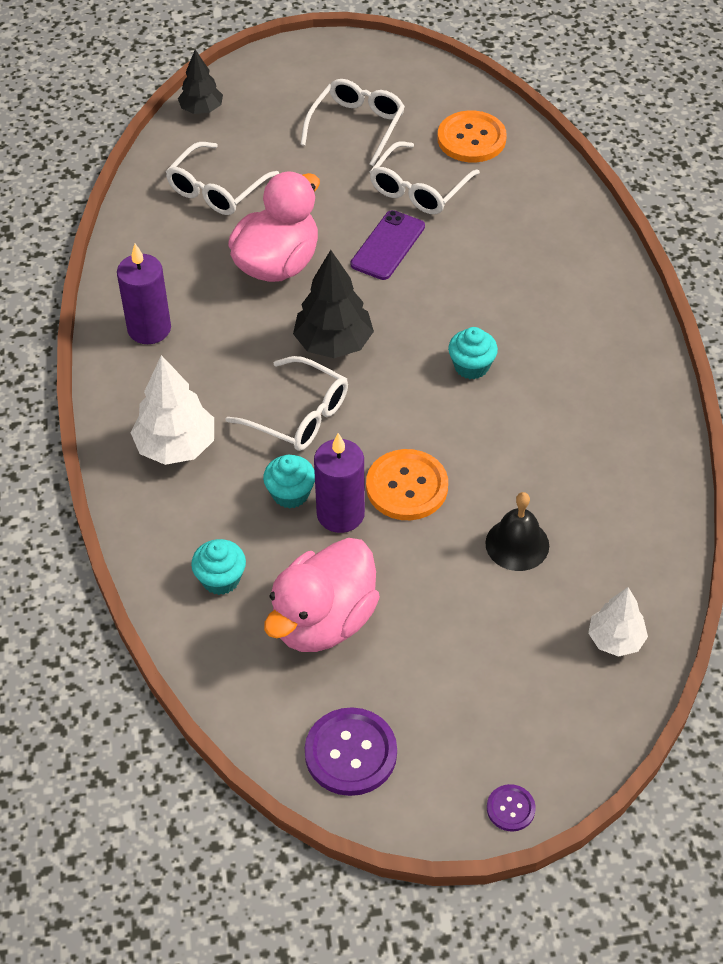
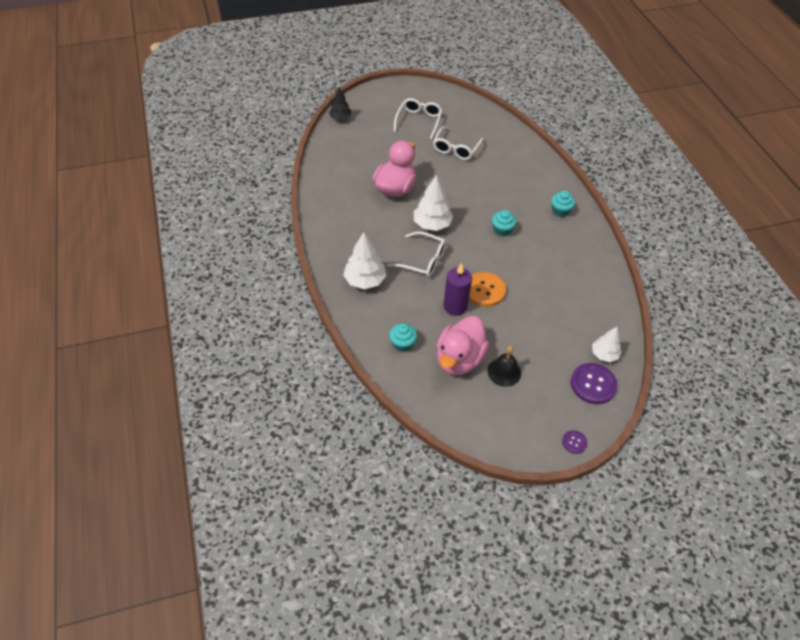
camera: 10 degrees left, 0 degrees up
purple candle [117,244,171,344] -> none
white glasses [166,142,279,215] -> none
turquoise cupcake [263,455,315,509] -> turquoise cupcake moved to [551,191,575,217]
black tree [293,250,374,358] -> white tree [414,175,453,231]
purple button [305,707,397,796] -> purple button moved to [571,363,617,404]
purple phone [351,210,425,280] -> none
orange button [438,111,507,162] -> none
black bell [485,492,549,571] -> black bell moved to [487,346,521,387]

